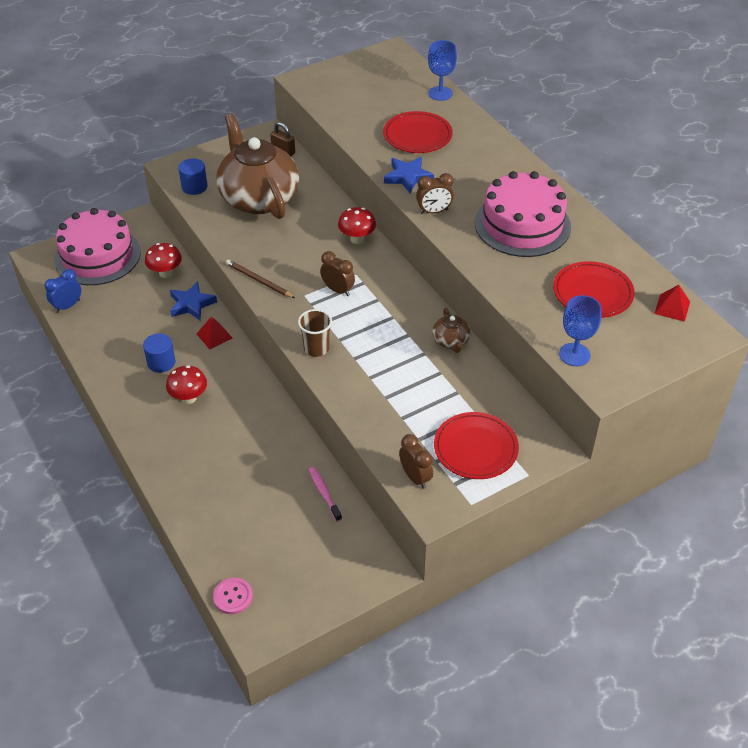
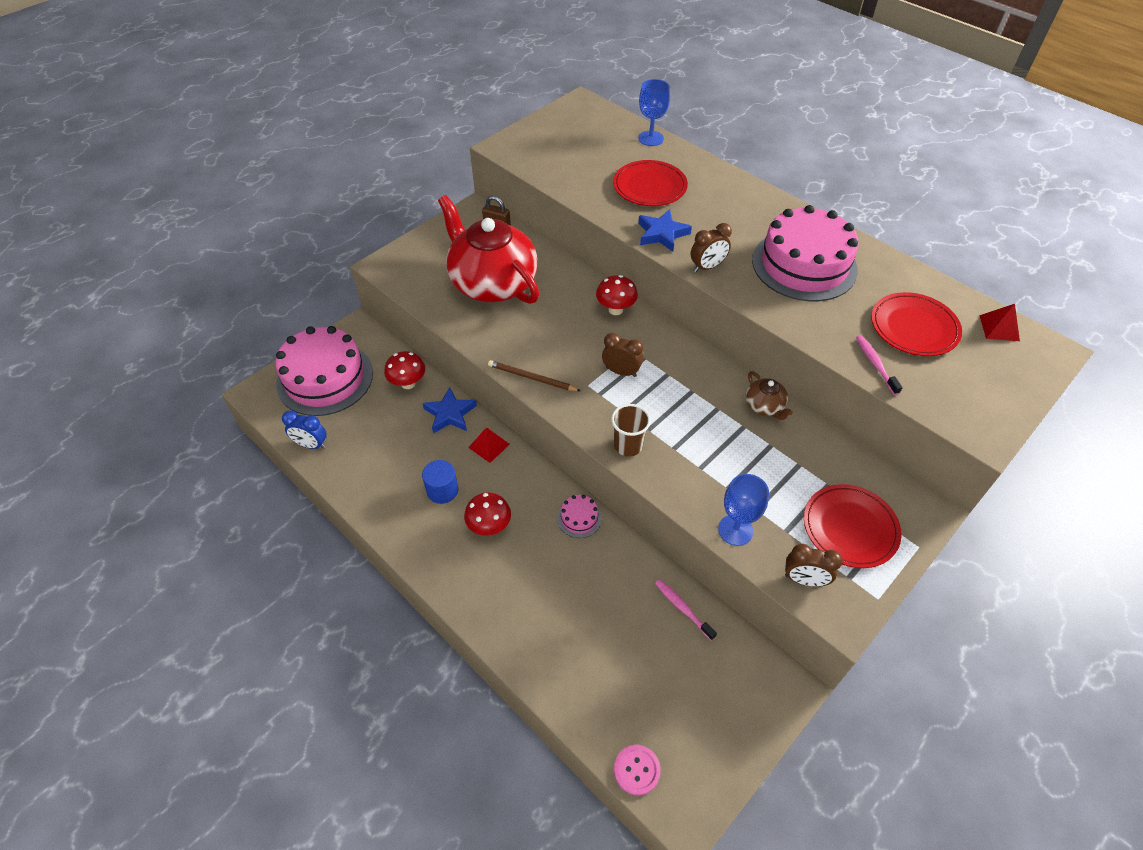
camera: 15 degrees left, 5 degrees up
blue clock [45,269,81,313] -> blue clock turned 105 degrees counterclockwise [282,410,327,449]
blue cylinder [178,159,208,195] -> none
brown teapot [216,114,299,219] -> red teapot [438,195,539,304]
brown clock [399,434,433,489] -> brown clock turned 150 degrees clockwise [785,544,843,587]
blue goblet [559,295,601,366] -> blue goblet moved to [718,474,769,546]
none -> pink cake [557,495,602,538]
none -> pink toothbrush [856,335,903,395]

